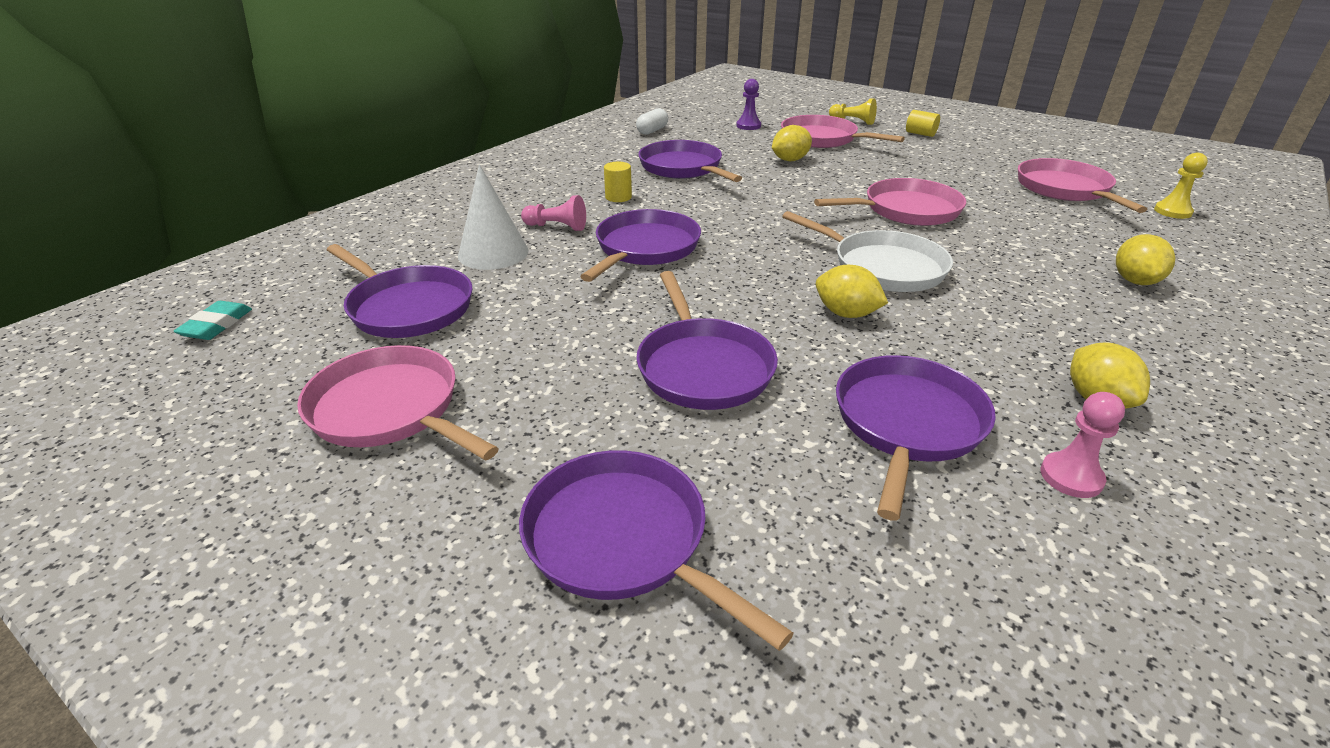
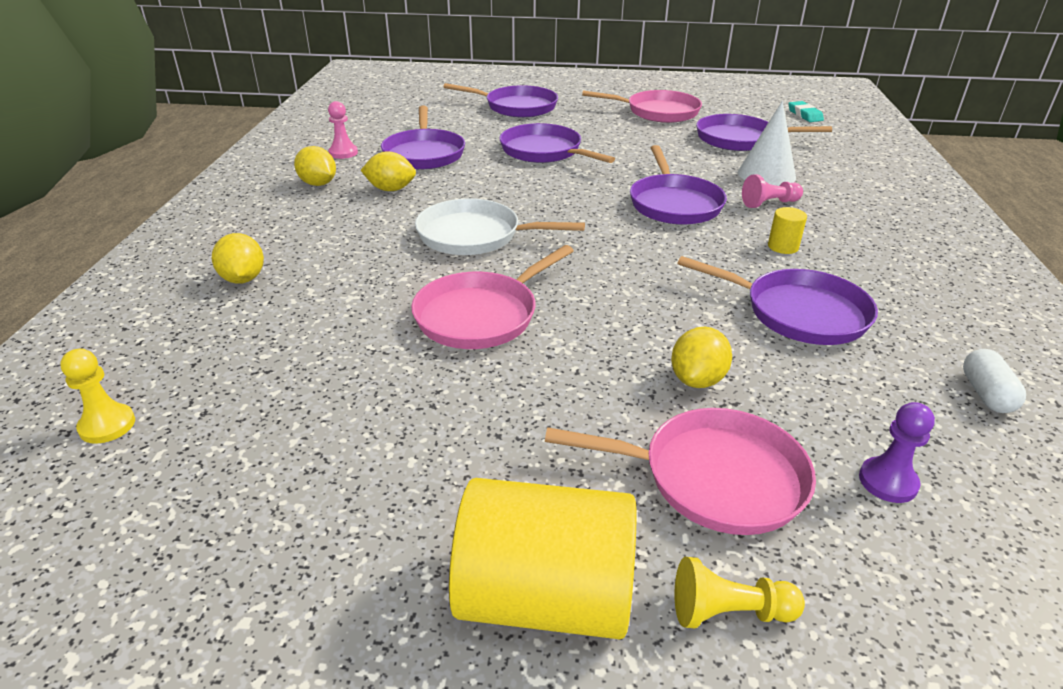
camera: 150 degrees right, 0 degrees up
yellow lemon [816,265,888,318] -> yellow lemon moved to [361,151,416,191]
yellow cylinder [906,110,940,137] -> yellow cylinder [449,478,636,639], size x2.39
pink pan [1018,158,1147,213] -> none

